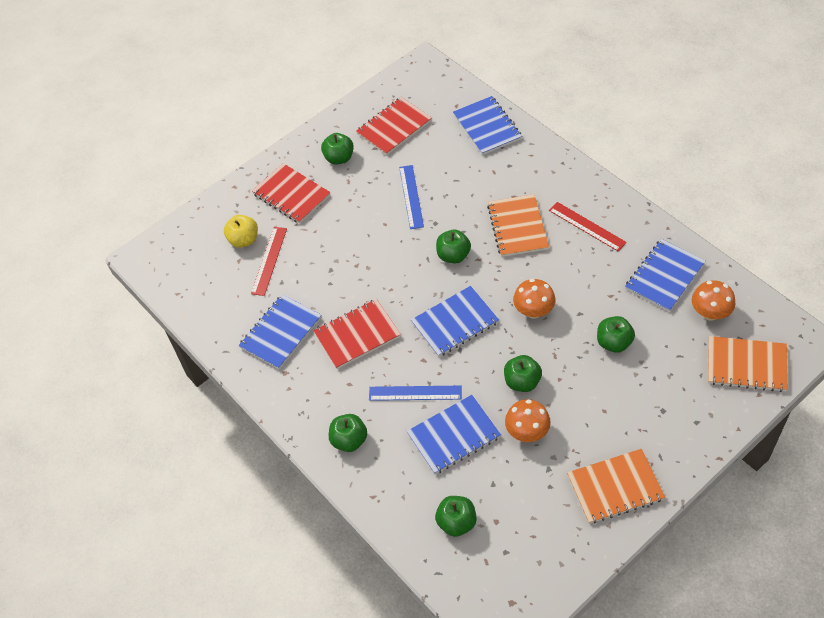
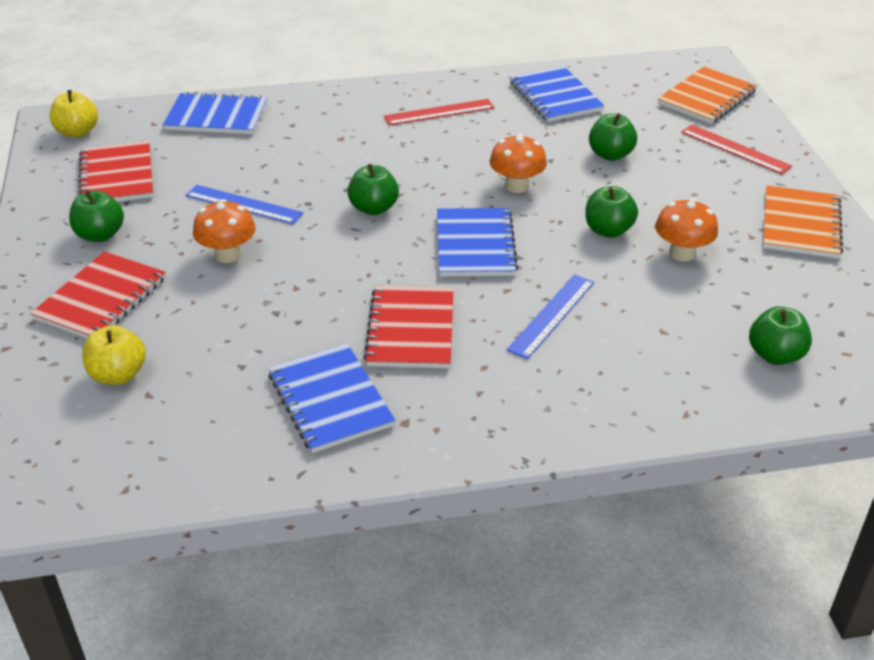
camera: 65 degrees left, 15 degrees down
red ruler [251,227,287,296] -> red ruler moved to [681,124,792,174]
red notebook [252,163,331,224] -> red notebook turned 45 degrees counterclockwise [30,251,166,338]
green apple [329,414,367,452] -> none
blue notebook [407,395,501,474] -> none
orange notebook [487,194,549,257] -> none
orange mushroom [692,281,736,321] -> orange mushroom moved to [193,199,256,263]
none -> yellow apple [50,90,98,138]

